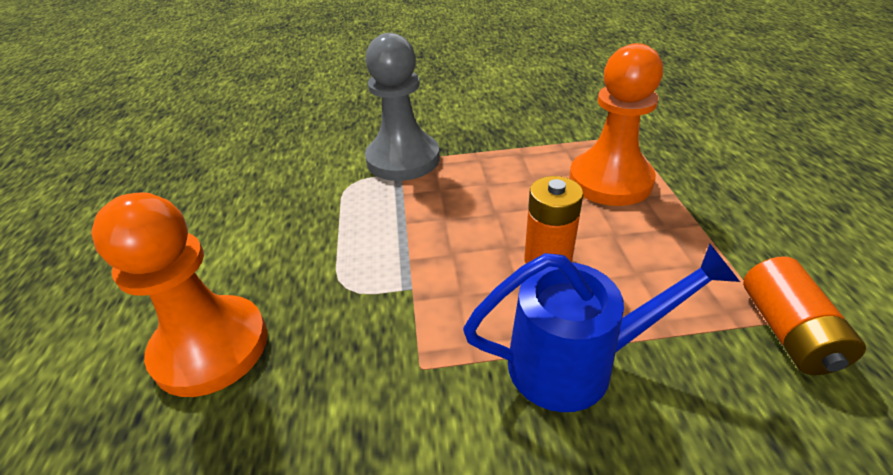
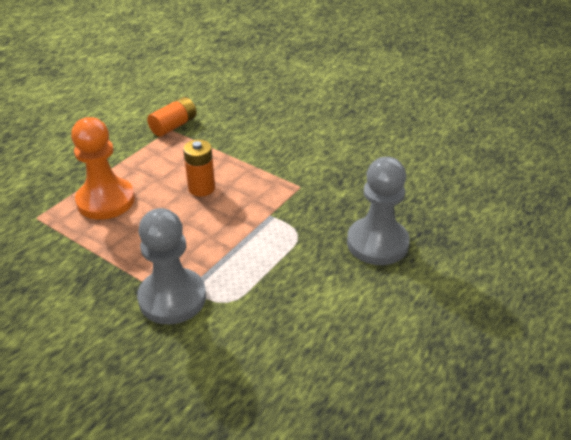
camera: 140 degrees left, 0 degrees up
orange pawn [91,192,268,397] -> grey pawn [347,157,409,265]
blue watering can [463,244,740,412] -> none

